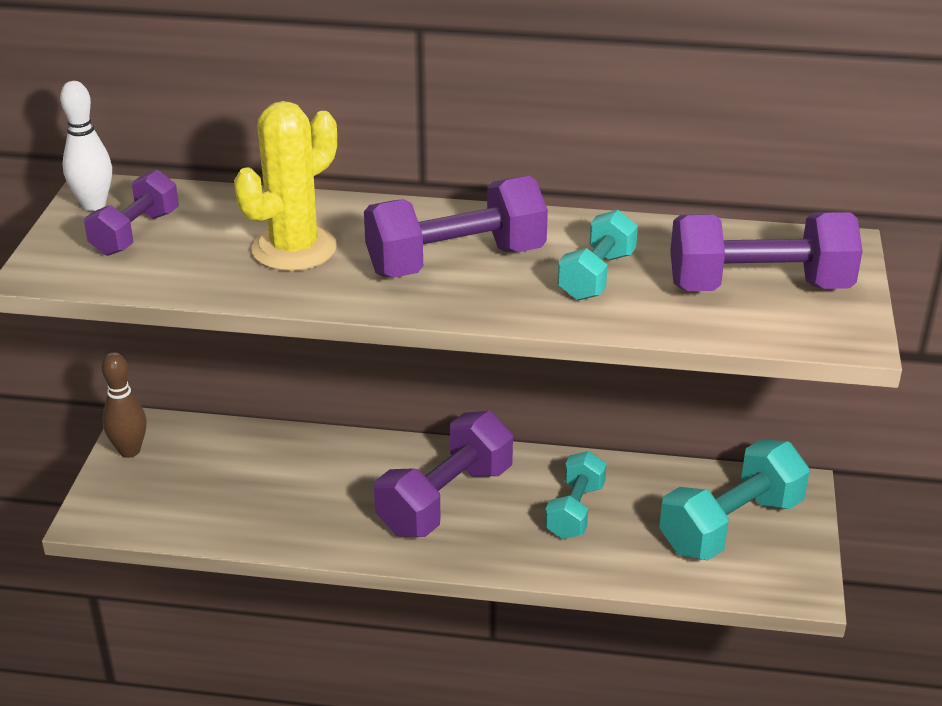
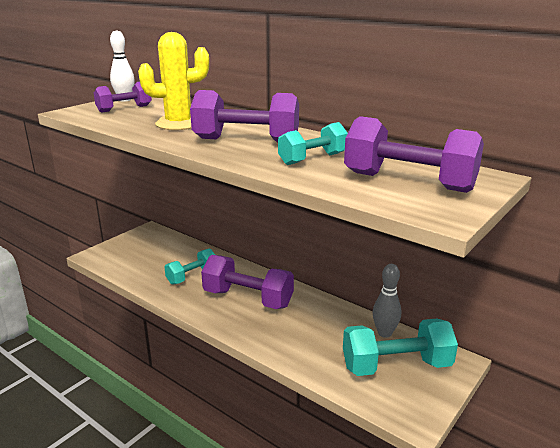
camera: 30 degrees right, 10 degrees down
brown bowling pin [102,352,146,458] -> none
purple dumbbell [374,411,513,537] -> purple dumbbell turned 45 degrees clockwise [201,255,294,309]
turquoise dumbbell [545,451,607,539] -> turquoise dumbbell moved to [165,248,215,285]
none -> grey bowling pin [373,264,401,338]

